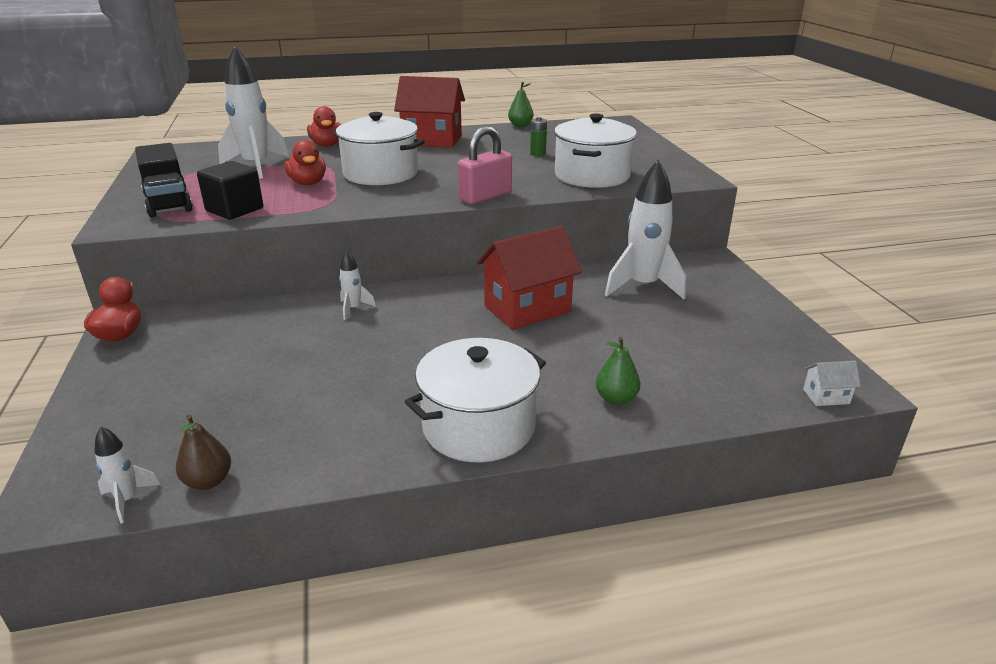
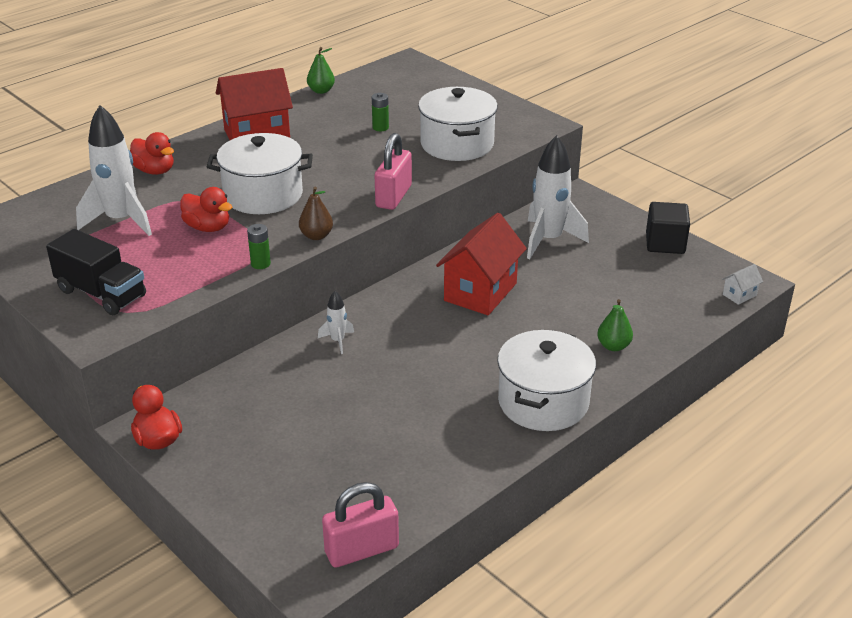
camera: 30 degrees left, 5 degrees up
white rocket [95,427,160,524] -> pink padlock [322,482,399,568]
brown pear [176,415,231,490] -> brown pear moved to [299,187,333,240]
black cube [197,161,263,220] -> black cube moved to [646,202,690,254]
none -> green battery [247,224,271,269]

